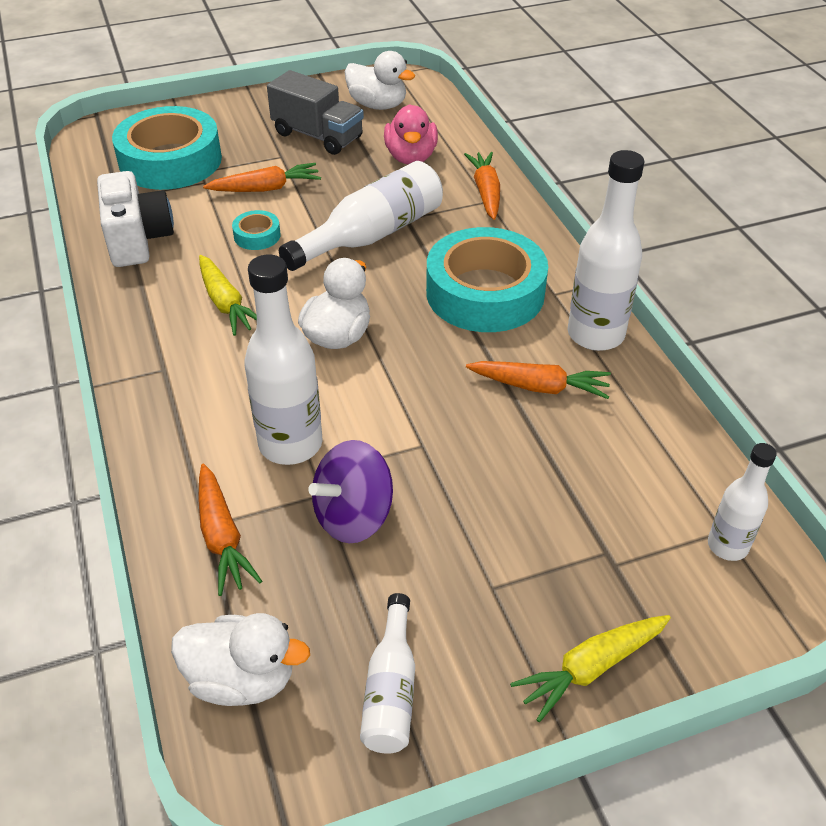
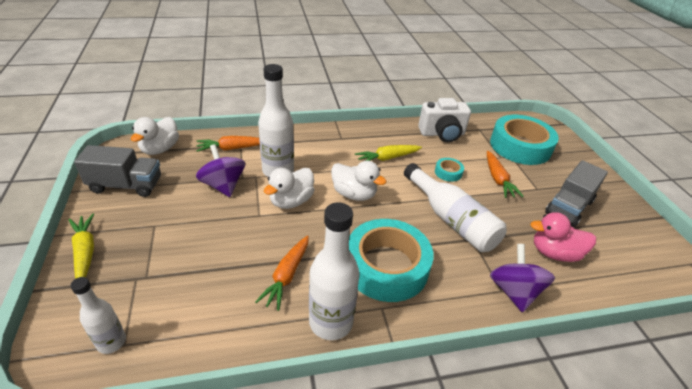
camera: 95 degrees right, 5 degrees down
white duck [345,51,415,110] -> white duck moved to [264,168,314,209]
white bottle [360,593,415,754] -> grey truck [74,145,161,197]
orange carrot [464,152,500,220] -> purple spinning top [490,244,555,312]

